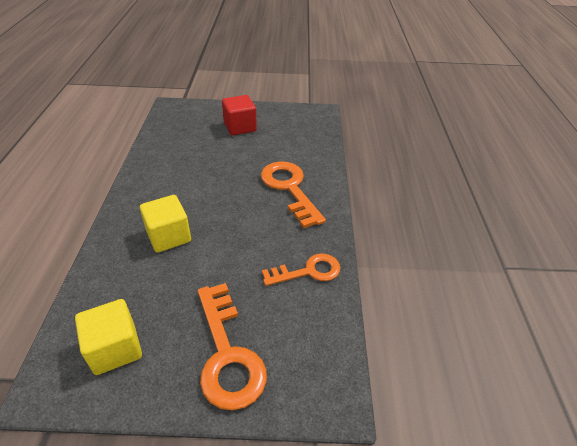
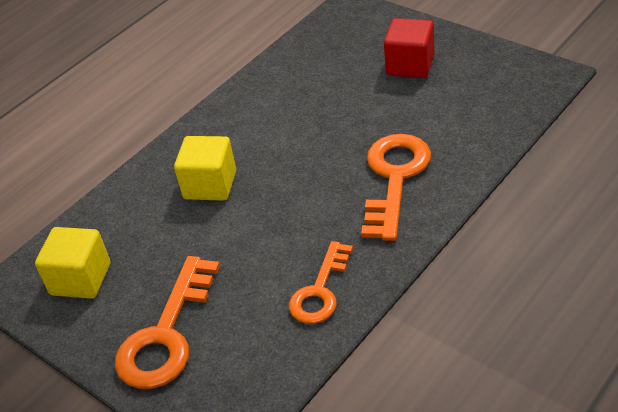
camera: 45 degrees right, 0 degrees up
orange key [262,254,340,286] -> orange key turned 90 degrees clockwise [289,241,353,324]

